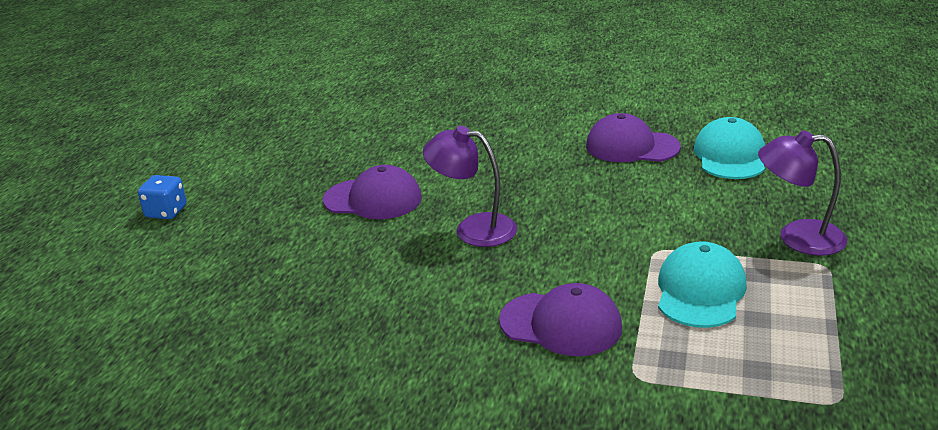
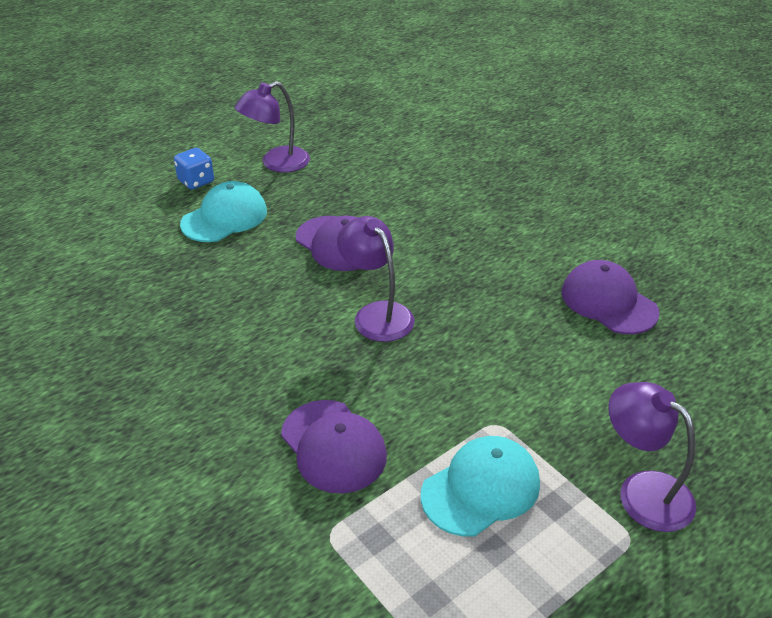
camera: 35 degrees right, 10 degrees up
turquoise cap [694,117,765,179] -> turquoise cap moved to [180,181,267,242]
none -> purple lamp [234,81,310,173]

